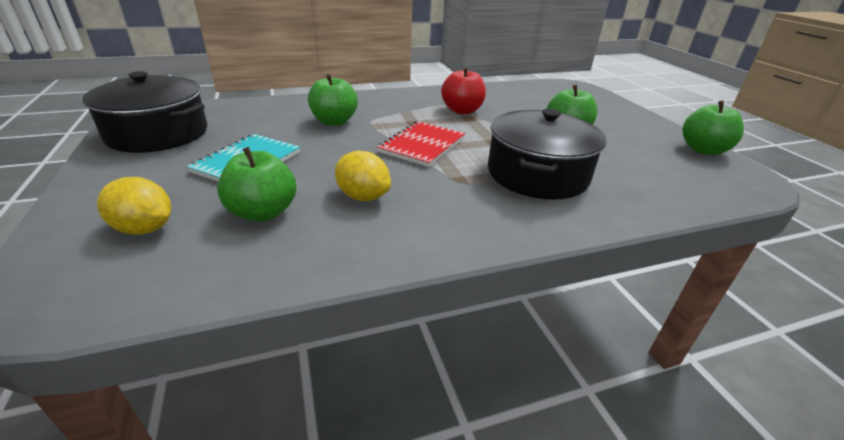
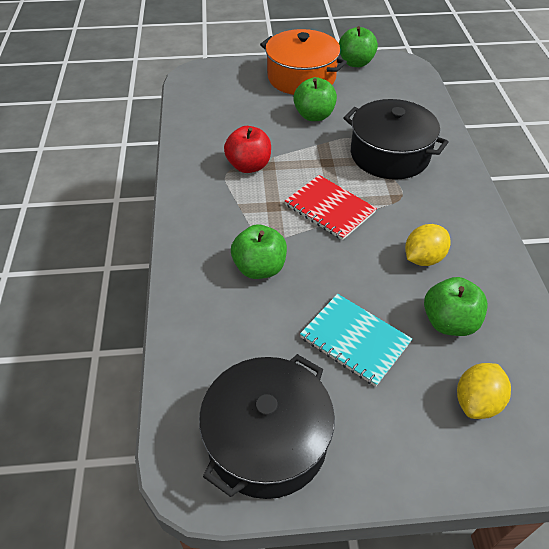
camera: 75 degrees left, 15 degrees up
none -> orange pot [260,29,347,95]

